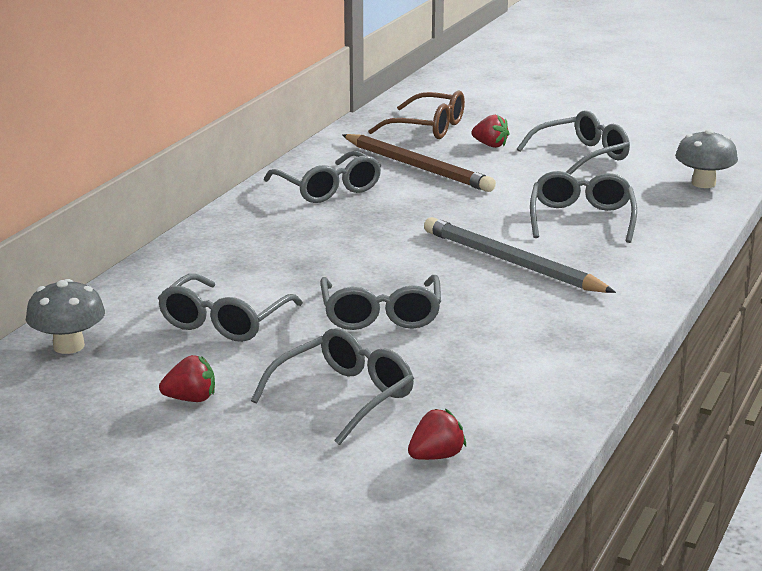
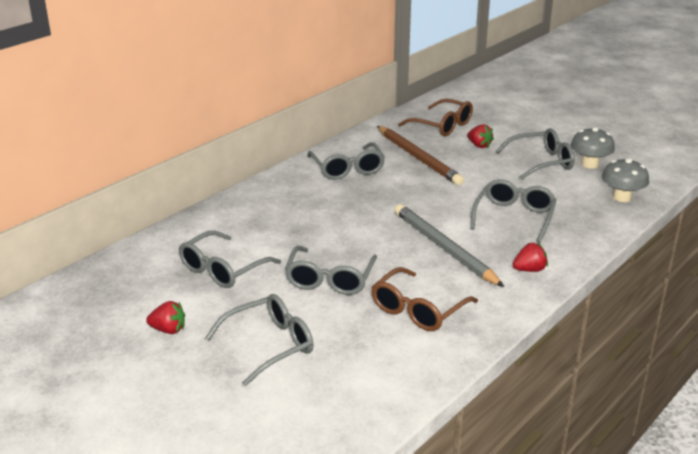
camera: 15 degrees right, 5 degrees up
grey mushroom [26,279,105,354] -> grey mushroom moved to [571,127,615,169]
red strawberry [408,409,466,460] -> red strawberry moved to [513,243,548,272]
none -> brown glasses [371,267,478,331]

